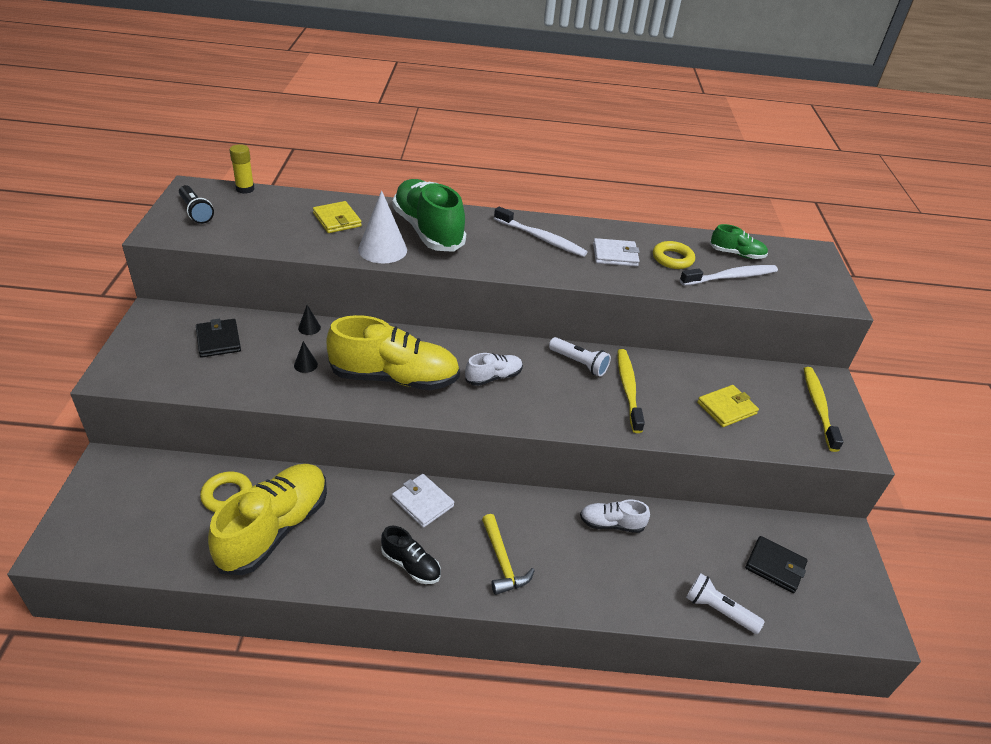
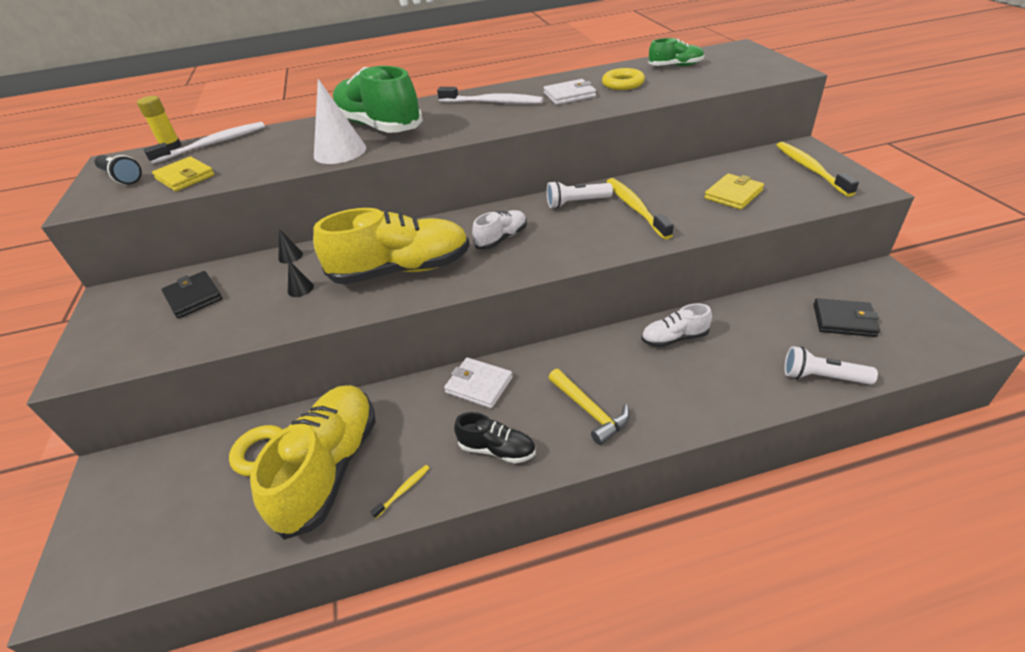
camera: 10 degrees left, 0 degrees up
yellow wallet [313,201,362,233] -> yellow wallet moved to [152,156,215,191]
white flashlight [549,337,611,377] -> white flashlight turned 150 degrees clockwise [547,181,613,208]
white toothbrush [680,265,778,286] -> white toothbrush moved to [143,122,265,164]
none -> yellow toothbrush [371,465,430,519]

